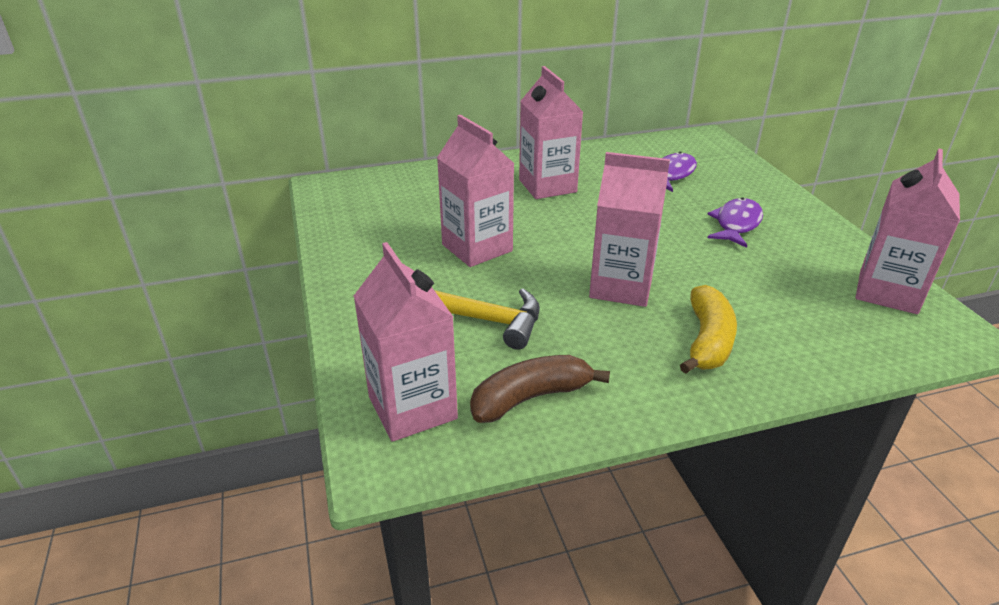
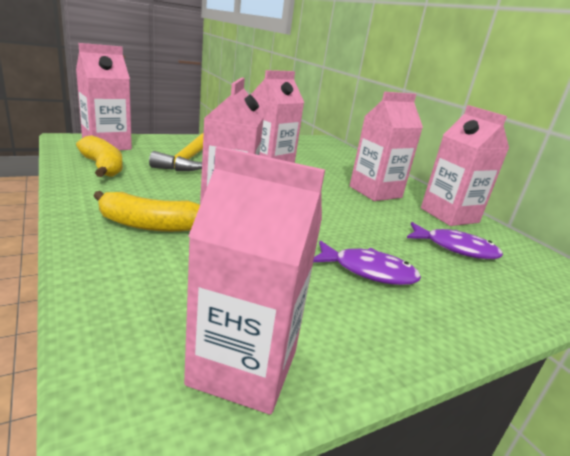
camera: 75 degrees right, 10 degrees down
brown banana [470,355,610,423] -> yellow banana [76,135,123,177]
none -> pink carton [421,105,509,226]

